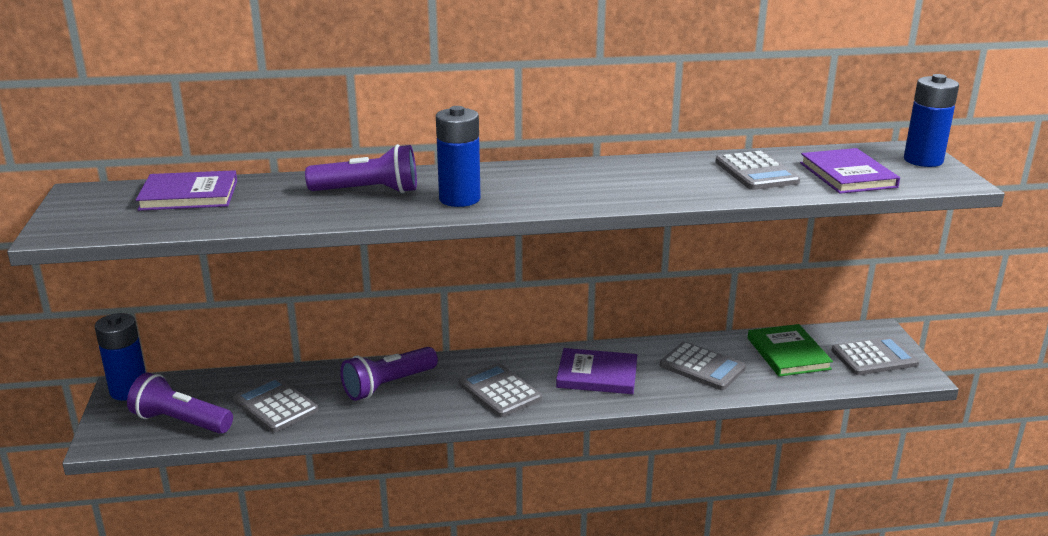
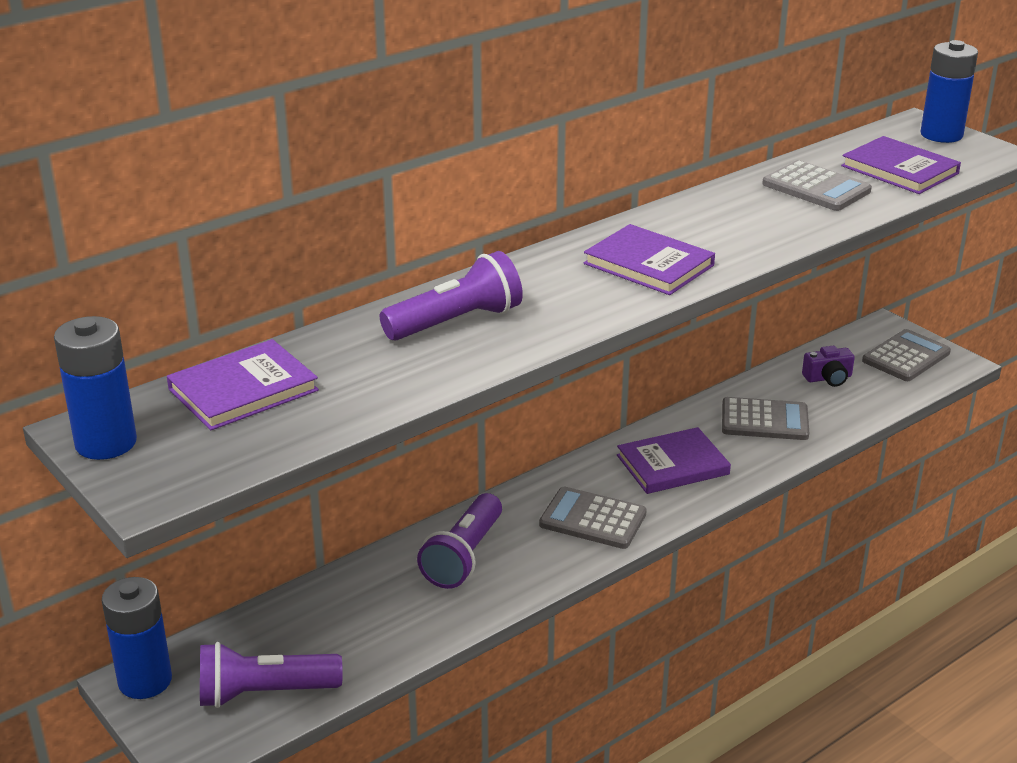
camera: 30 degrees left, 5 degrees up
grey calculator [233,376,318,432] -> none
blue battery [436,106,481,207] -> blue battery moved to [54,316,137,460]
green book [748,324,833,377] -> purple camera [802,346,855,387]
none -> purple book [584,224,715,295]

